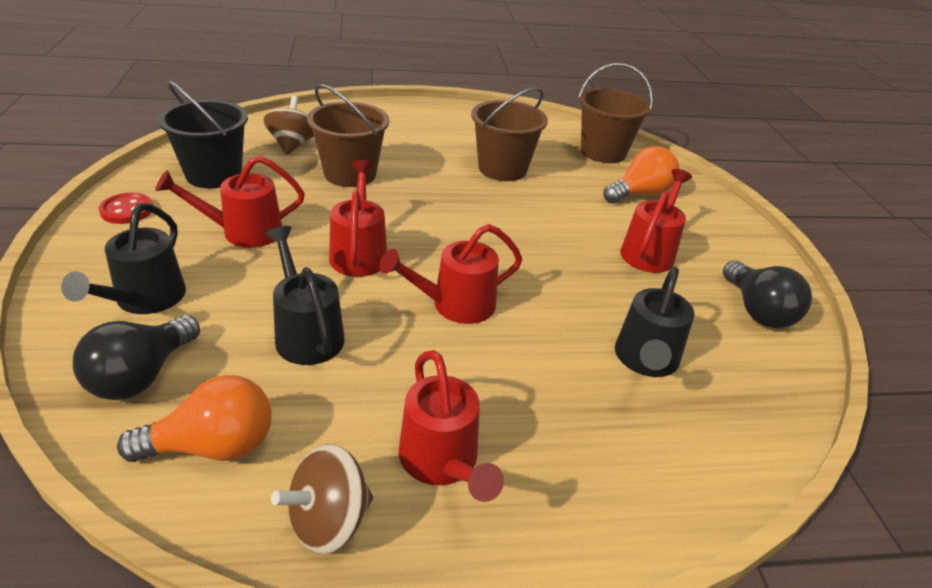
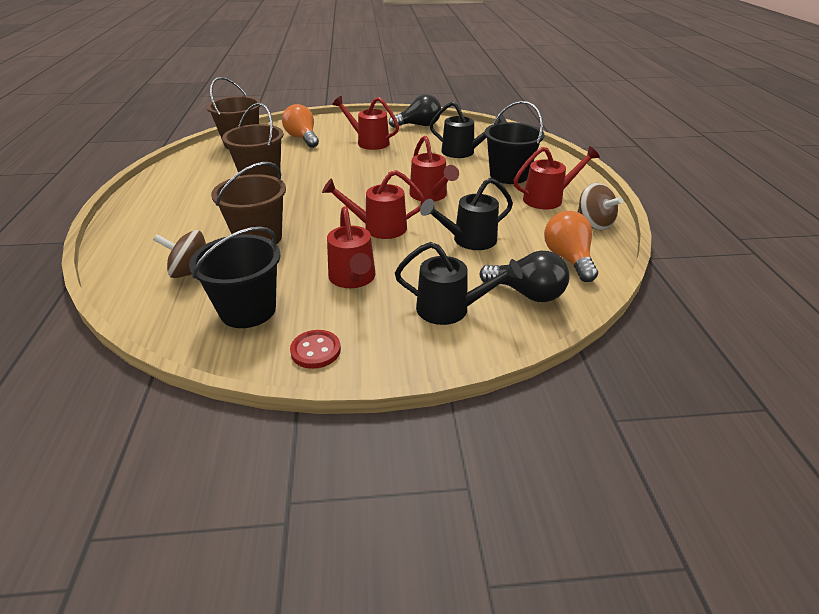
camera: 85 degrees left, 0 degrees up
none -> black bucket [484,101,544,184]

